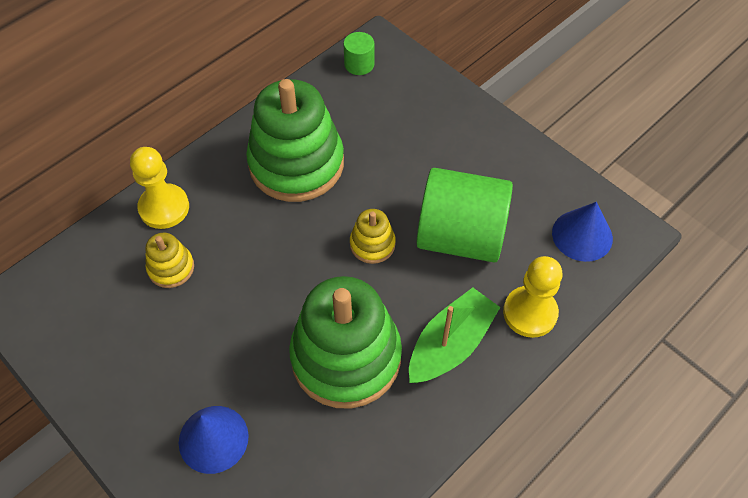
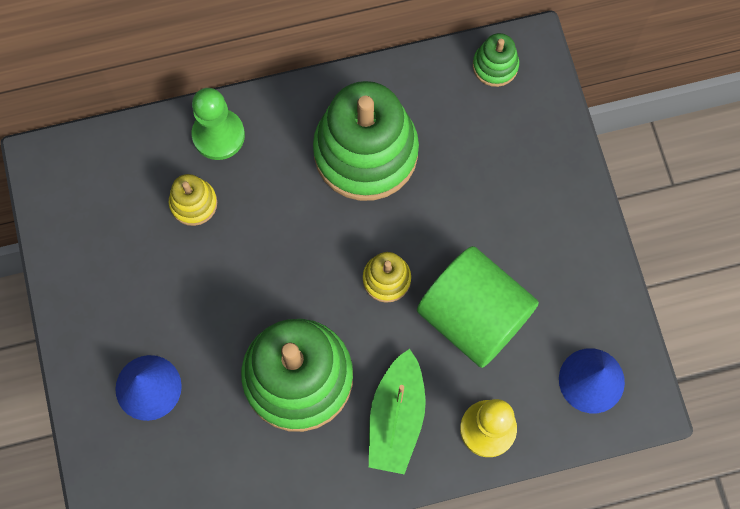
camera: 30 degrees right, 15 degrees up
yellow pawn [130,147,189,229] -> green pawn [192,88,245,160]
green cylinder [343,32,375,75] -> green stacking toy [473,33,519,87]
green boat [409,287,501,383] -> green boat turned 120 degrees clockwise [369,349,426,474]

